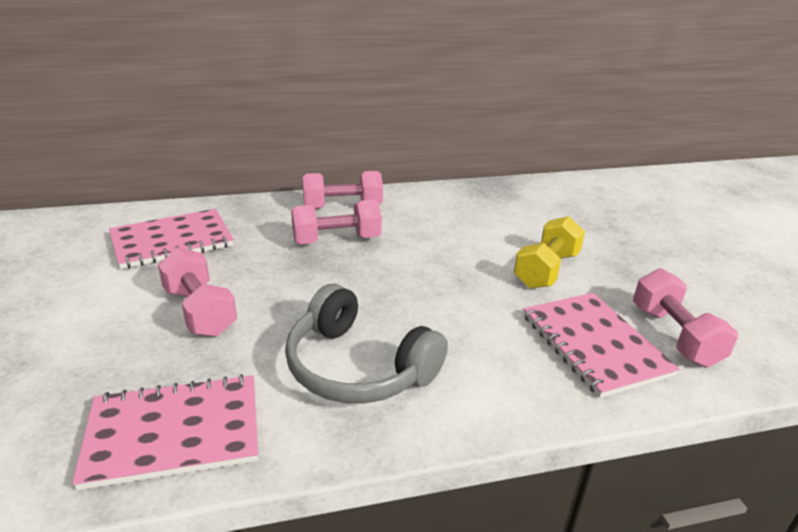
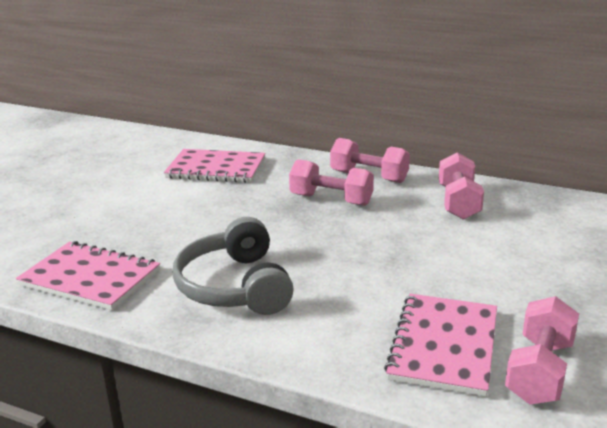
camera: 40 degrees right, 5 degrees down
pink dumbbell [158,248,237,336] -> pink dumbbell moved to [439,152,484,219]
yellow dumbbell [514,216,585,289] -> none

